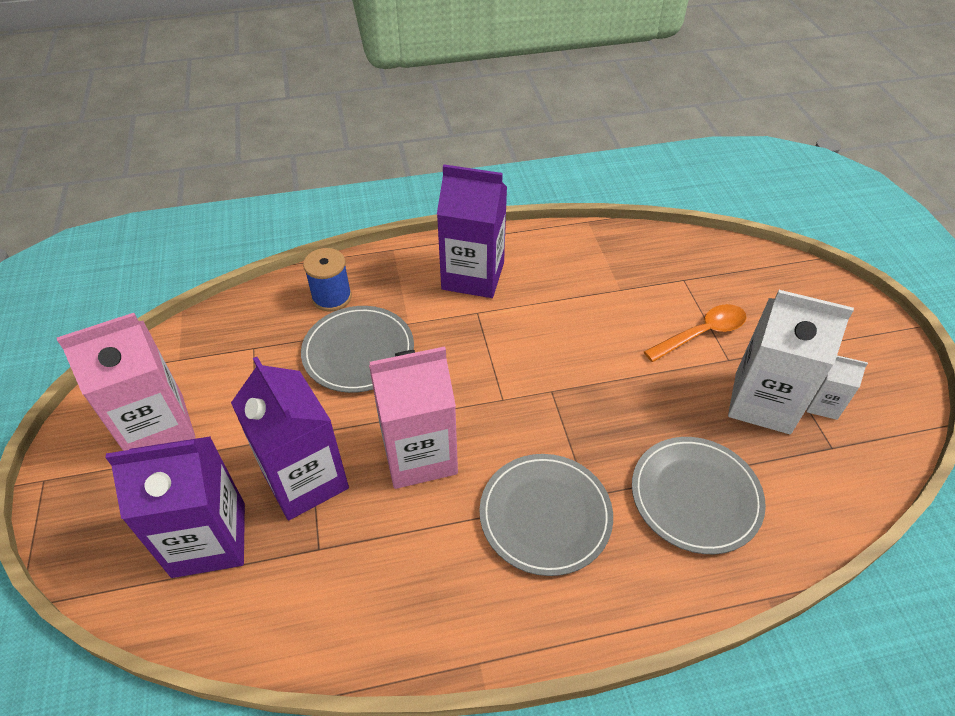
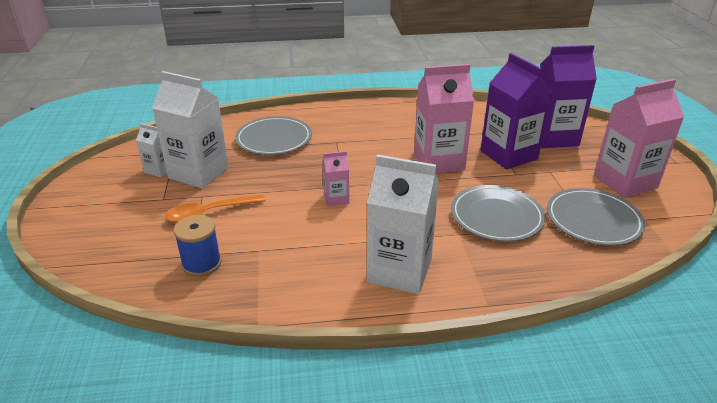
camera: 175 degrees left, 15 degrees down
blue spool [303,248,352,311] -> blue spool moved to [174,215,221,277]
purple carton [437,164,507,298] -> white carton [367,155,439,294]
grey plate [479,454,613,576] -> grey plate moved to [547,188,645,246]
none -> pink carton [322,151,349,207]

